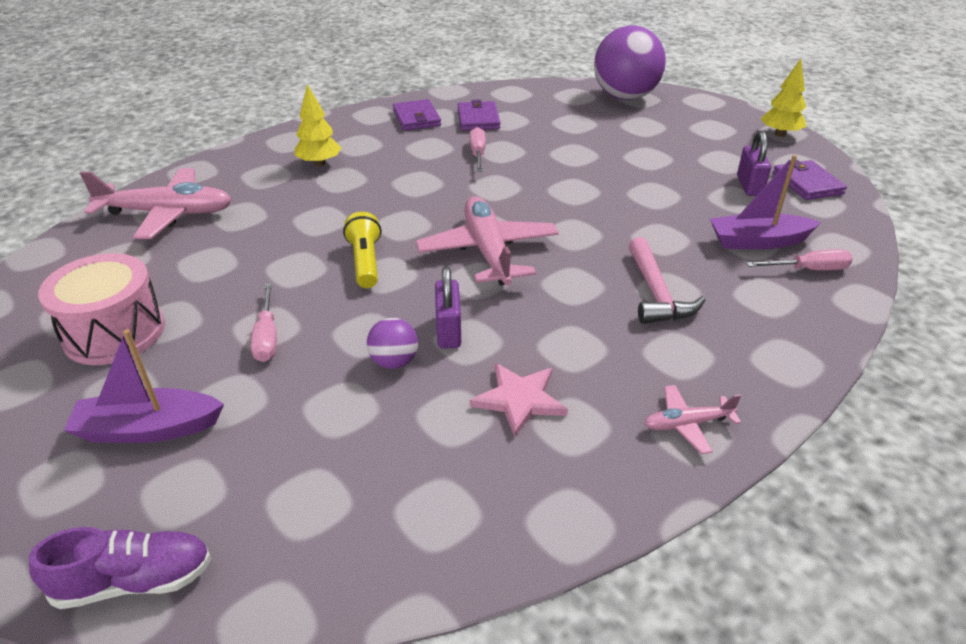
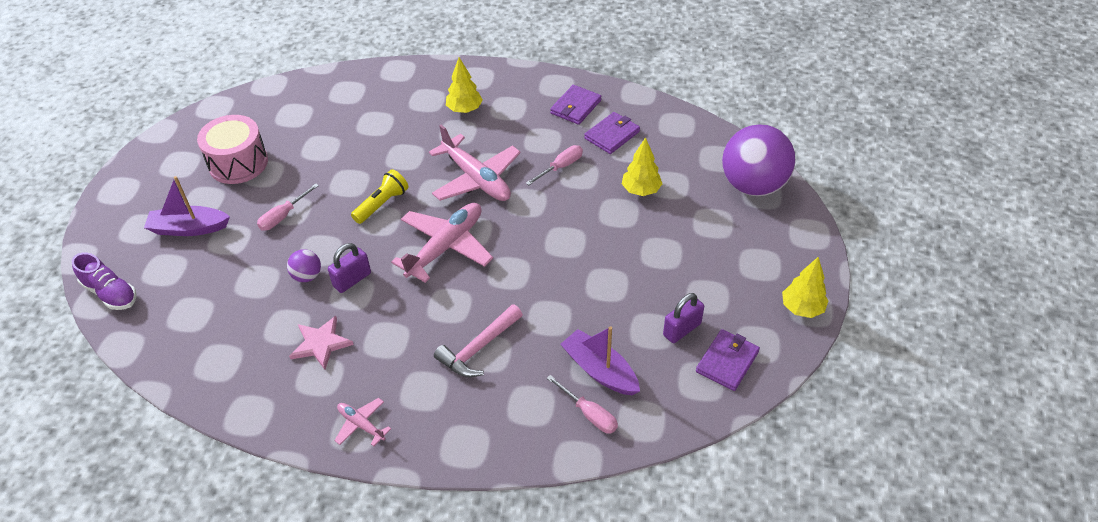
camera: 50 degrees right, 10 degrees up
purple boat [63,329,224,443] -> purple boat turned 45 degrees counterclockwise [144,176,230,236]
pink plane [80,168,232,239] -> pink plane moved to [429,125,521,201]
none -> yellow tree [622,137,662,196]

